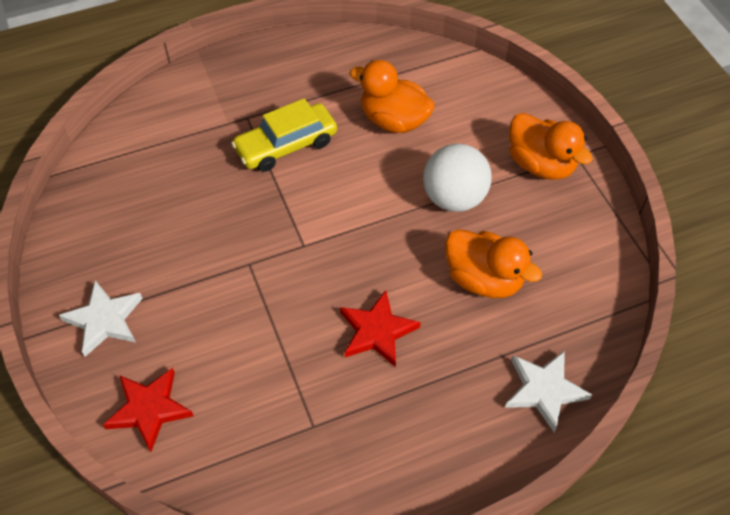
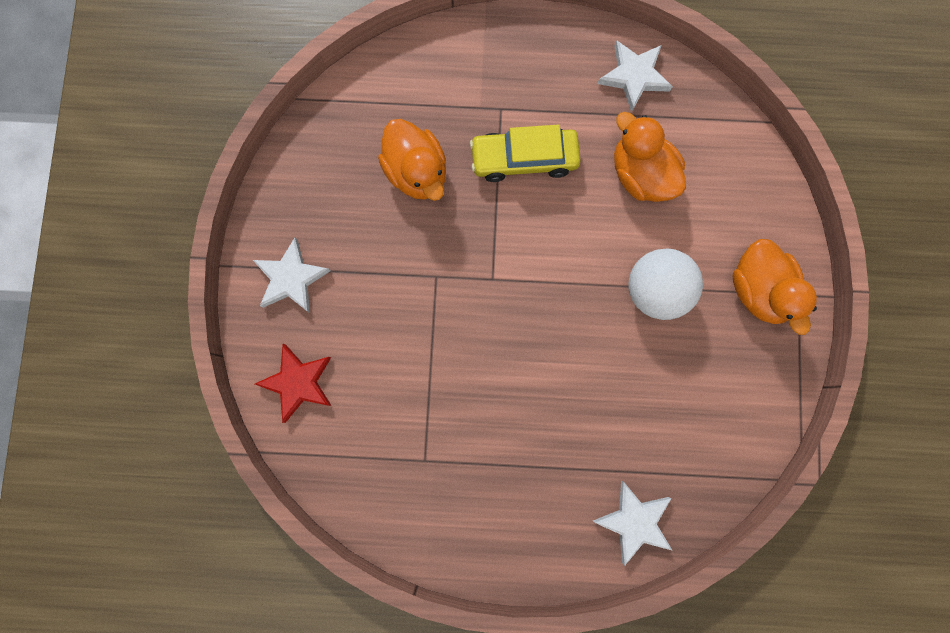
camera: 25 degrees right, 25 degrees up
red star [340,290,421,367] -> none
orange duck [445,229,542,298] -> orange duck moved to [378,119,446,201]
none -> white star [597,41,673,113]

